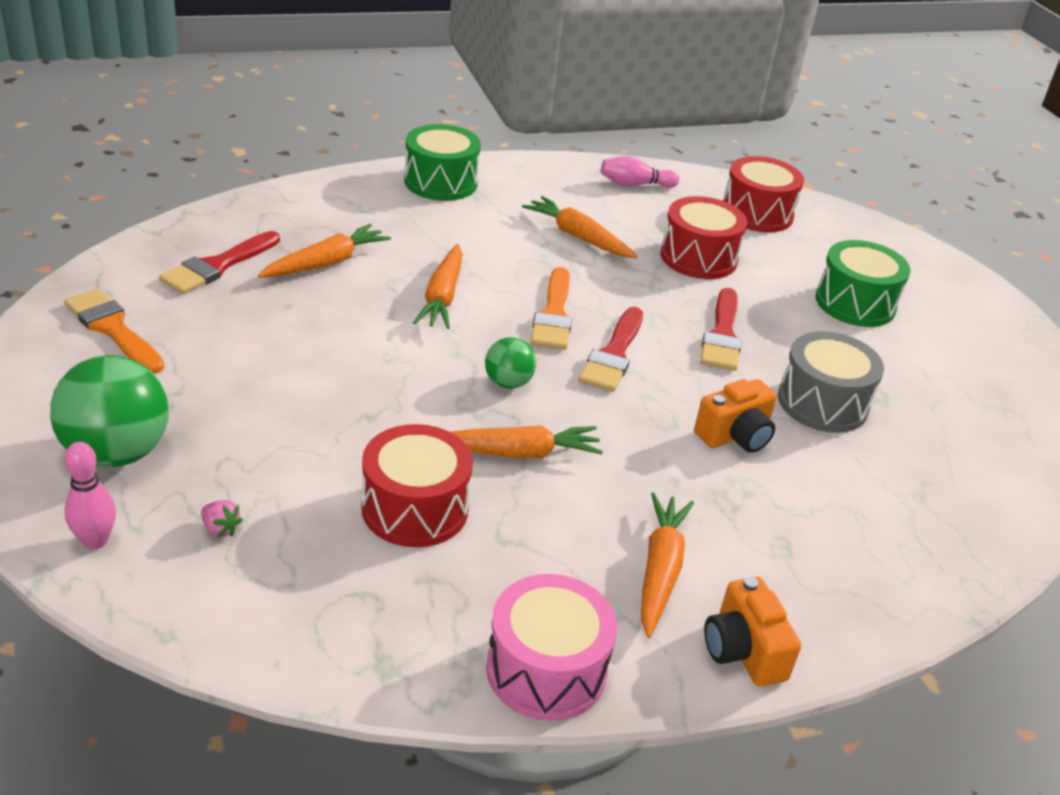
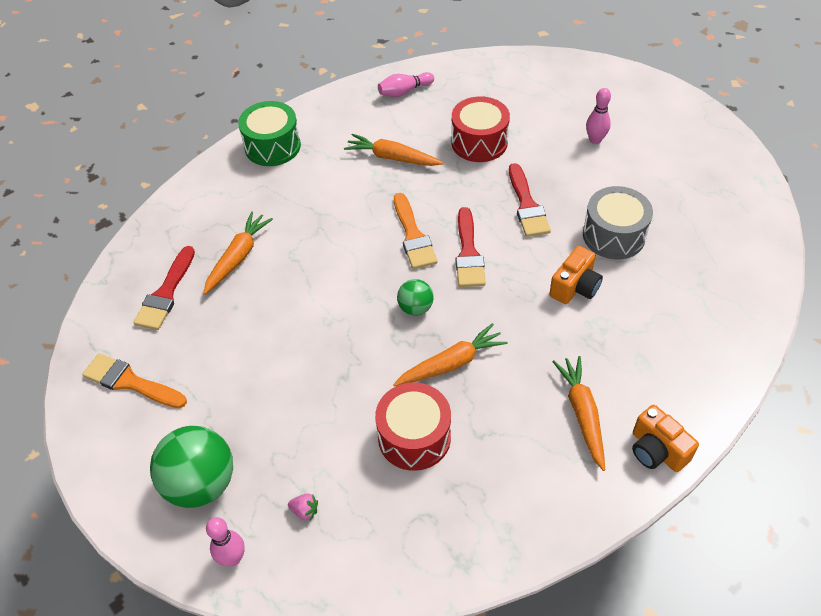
camera: 15 degrees left, 15 degrees up
orange carrot [413,244,463,329] -> none
pink drum [486,574,617,721] -> none
red drum [723,156,804,232] -> none
green drum [815,240,910,327] -> pink bowling pin [586,88,611,144]

